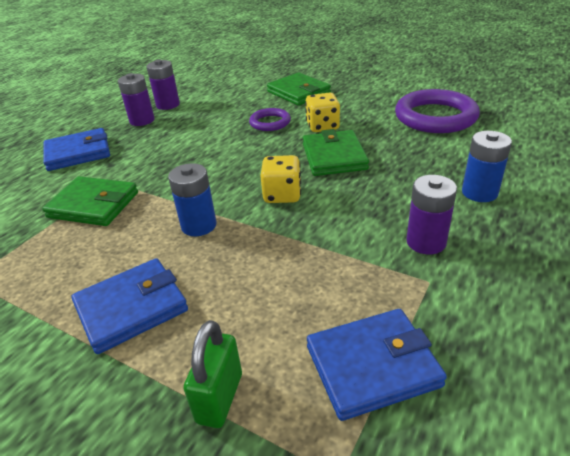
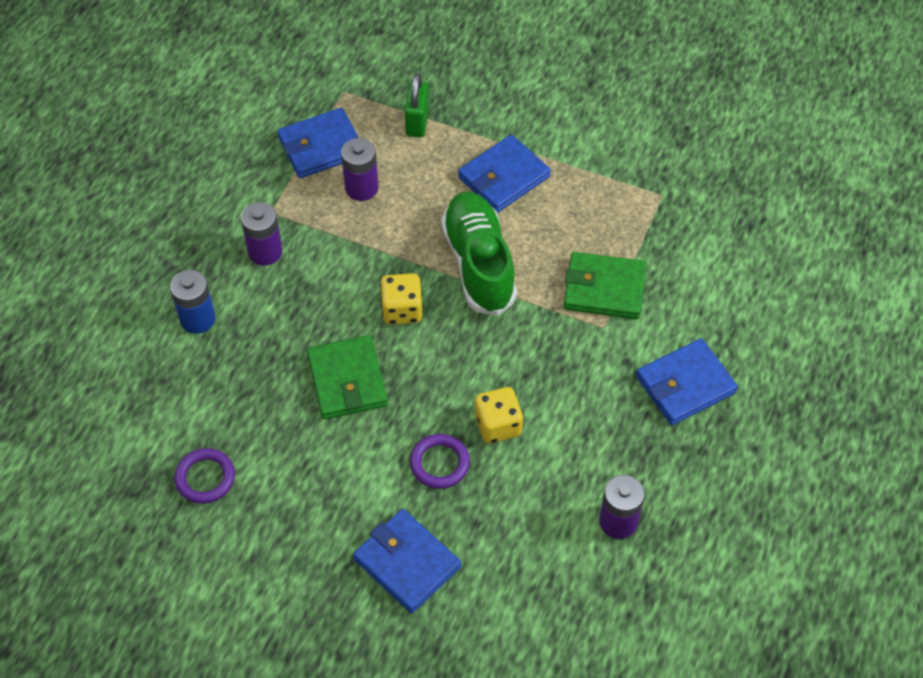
camera: 170 degrees right, 20 degrees up
purple battery [118,73,155,126] -> purple battery moved to [341,138,379,201]
blue battery [168,163,216,236] -> green shoe [441,192,517,316]
green wallet [267,72,331,106] -> blue wallet [353,509,461,613]
yellow dice [305,93,340,132] -> yellow dice moved to [475,387,523,444]
purple ring [395,89,480,133] -> purple ring [174,448,235,504], size x0.53

